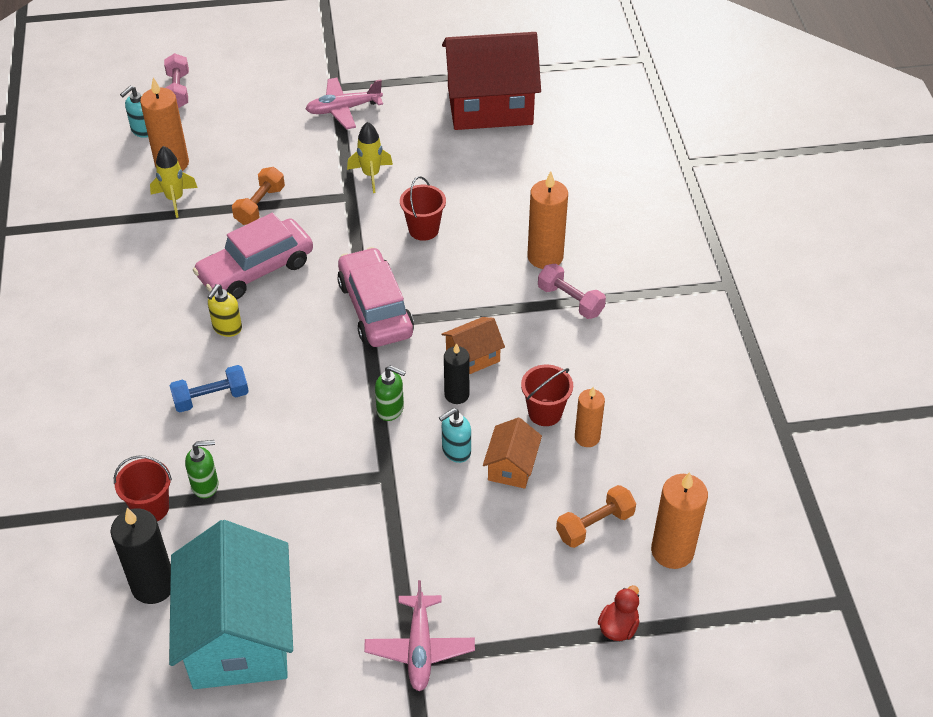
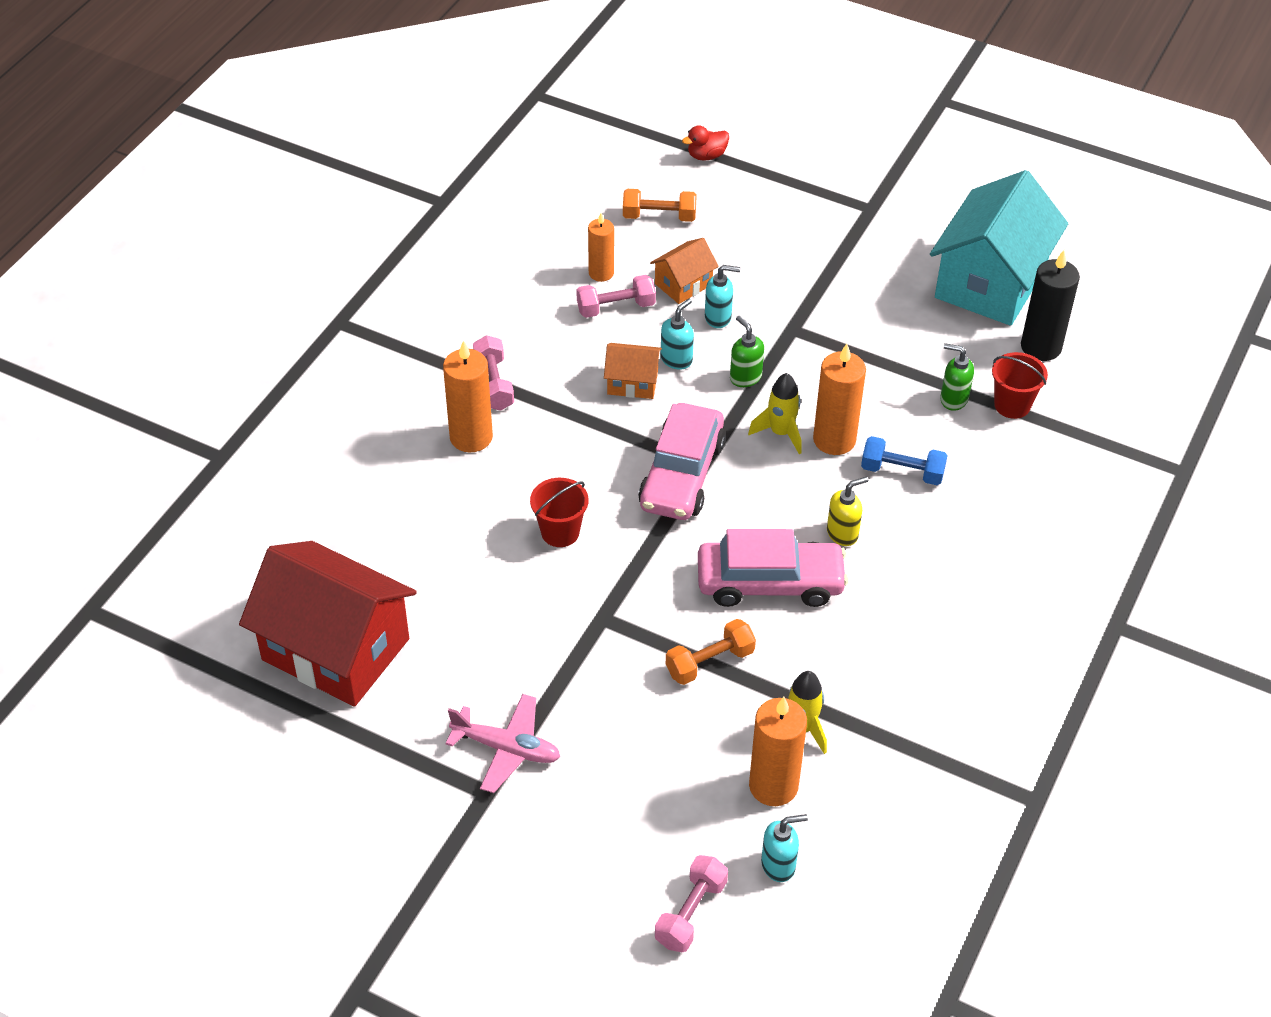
camera: 145 degrees left, 0 degrees up
yellow rocket [347,122,393,193] -> yellow rocket moved to [748,373,801,454]
pink plane [364,580,475,691] -> none
black candle [444,343,470,404] -> turquoise soap dispenser [661,298,694,370]
red bucket [521,365,573,426] -> pink dumbbell [577,275,656,318]
orange candle [651,472,708,569] -> orange candle moved to [813,344,866,455]

